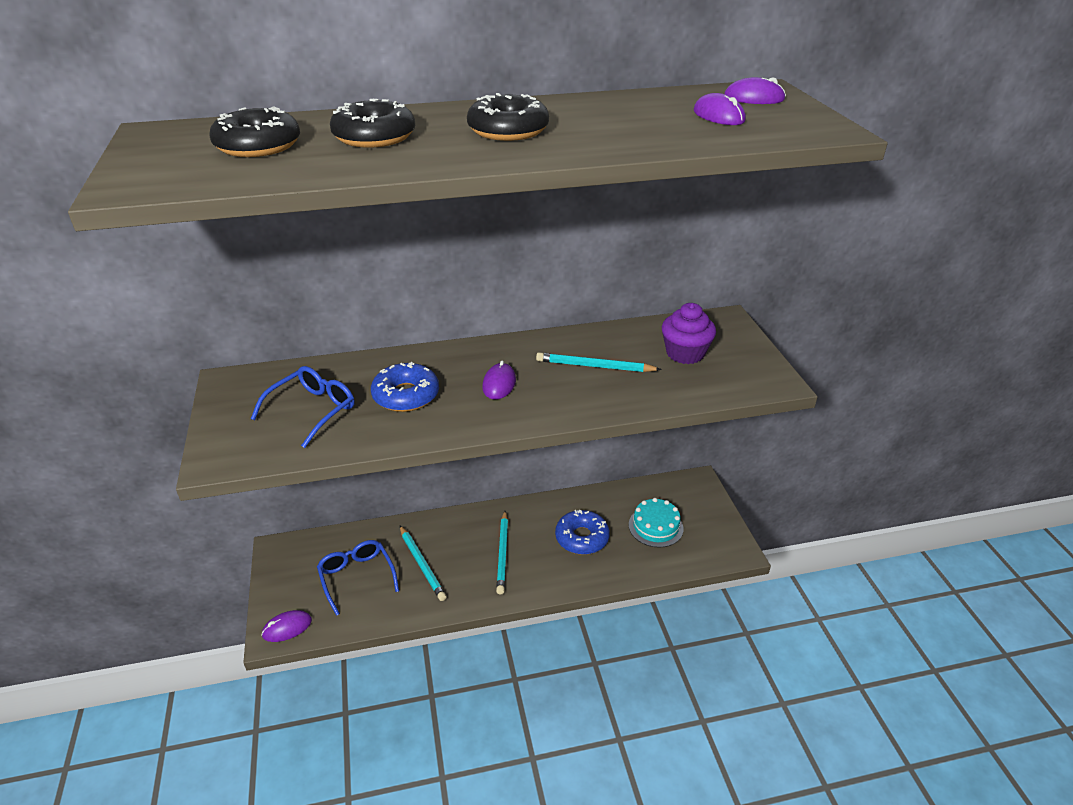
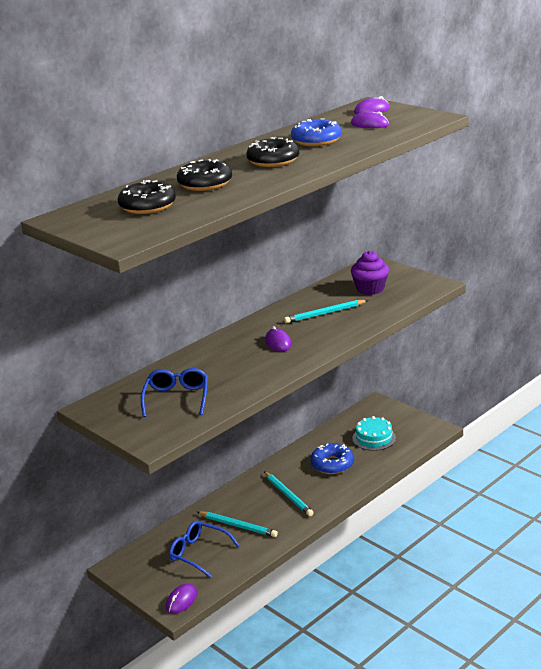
camera: 30 degrees left, 10 degrees down
blue donut [371,362,439,412] -> blue donut moved to [291,118,342,146]

